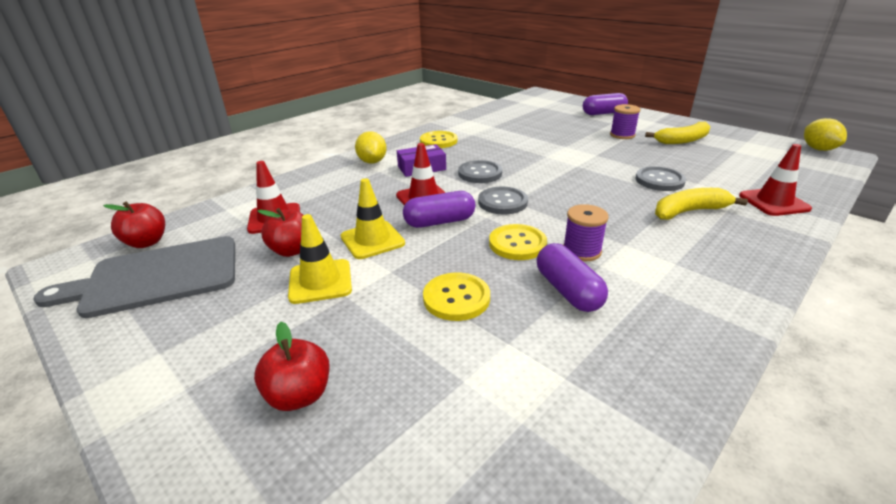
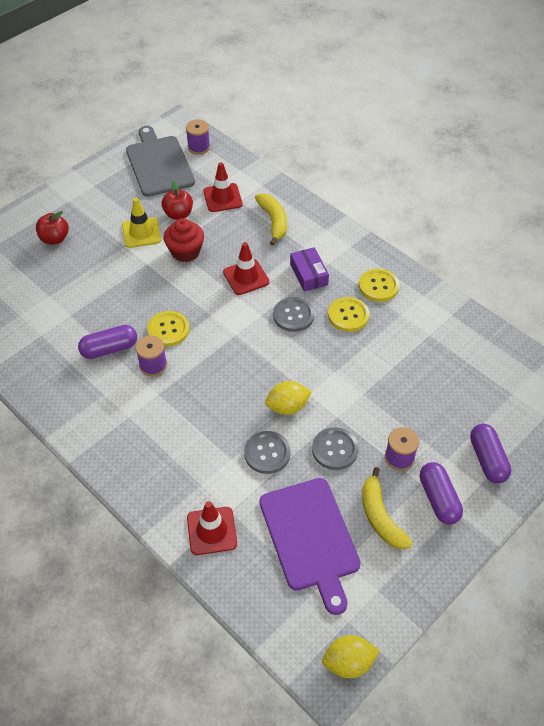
camera: 90 degrees right, 20 degrees up
red apple [103,201,165,248] -> purple spool [186,120,210,155]
yellow traffic cone [341,178,405,259] -> red cupcake [164,218,204,262]
yellow lemon [355,131,387,164] -> yellow lemon moved to [265,381,312,415]
purple capsule [403,191,476,228] -> purple capsule moved to [420,462,463,524]
yellow button [423,273,490,321] -> yellow button moved to [328,297,369,332]
grey button [478,187,528,214] -> grey button moved to [312,427,359,470]
yellow banana [655,188,748,220] -> yellow banana moved to [255,193,287,246]
none -> purple cutting board [260,478,361,615]

